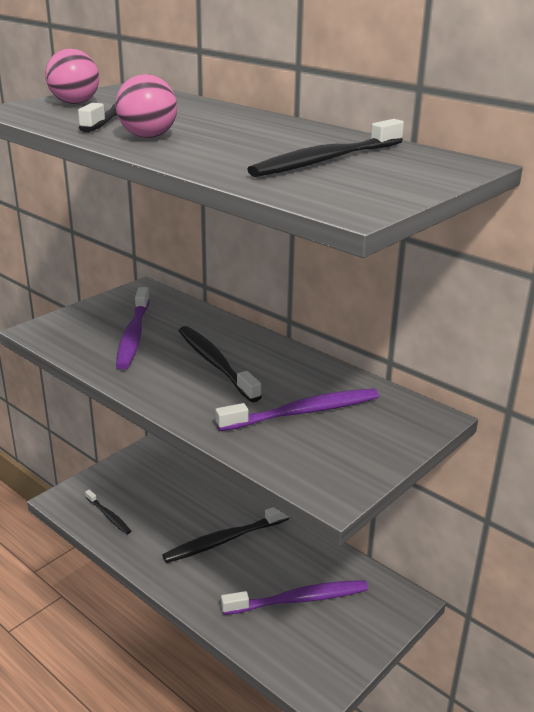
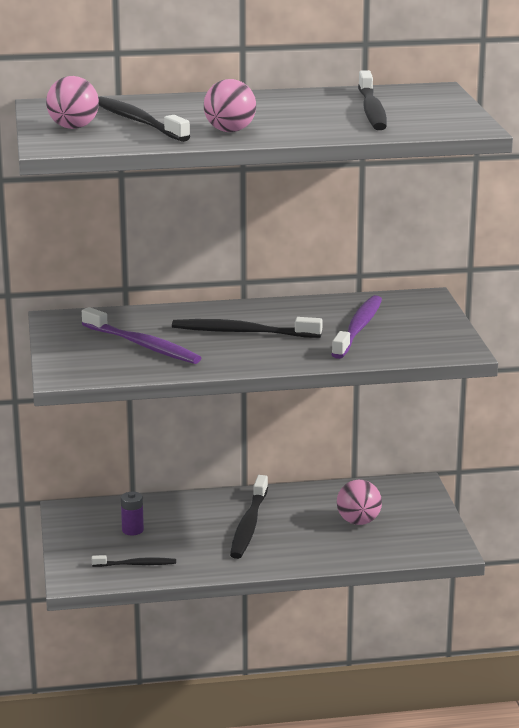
camera: 50 degrees left, 5 degrees down
purple toothbrush [221,580,368,615] -> pink ball [337,480,382,525]
none -> purple battery [121,492,144,535]

